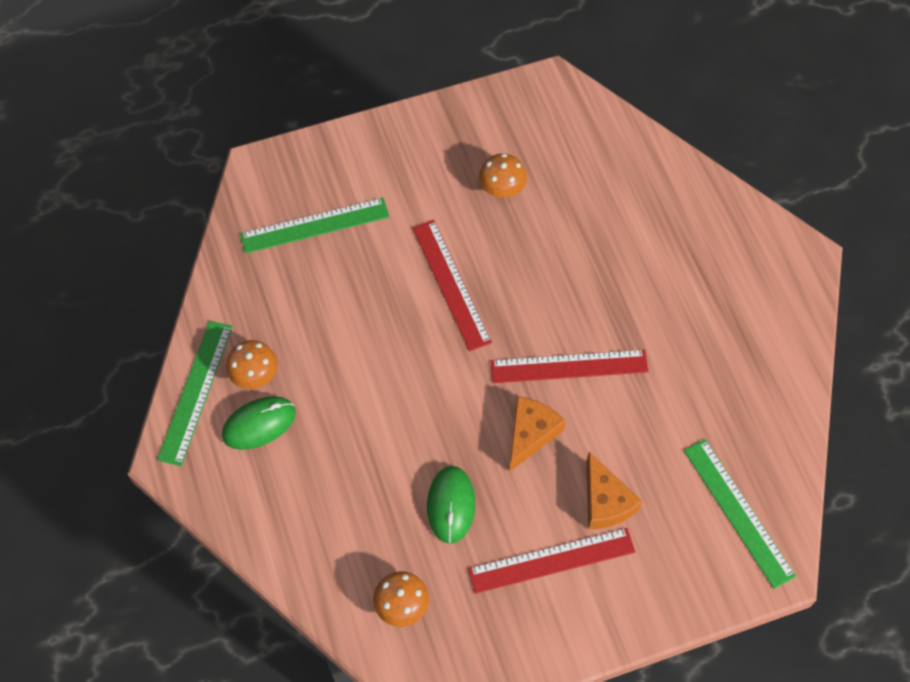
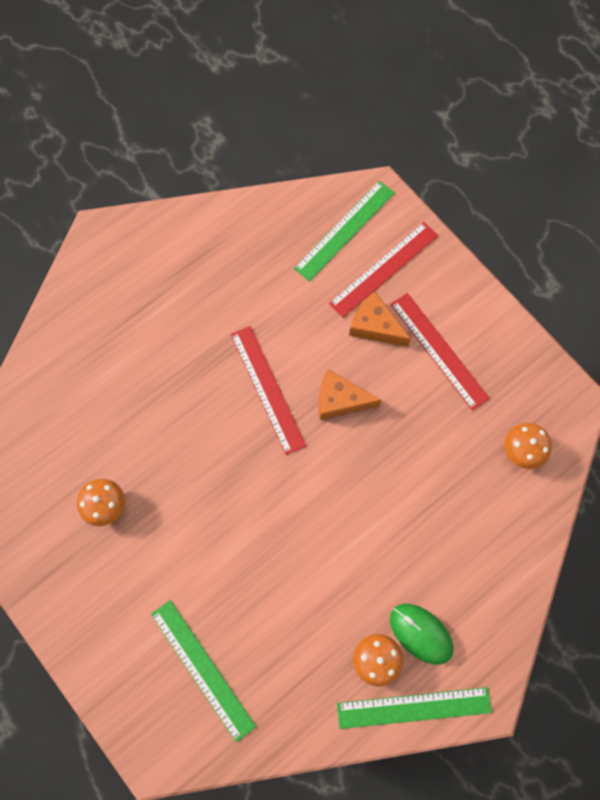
camera: 110 degrees left, 10 degrees up
red ruler [412,220,492,352] -> red ruler moved to [329,222,438,318]
green mouse [427,466,475,544] -> none
orange cheese [587,452,642,529] -> orange cheese turned 105 degrees counterclockwise [349,292,411,346]

